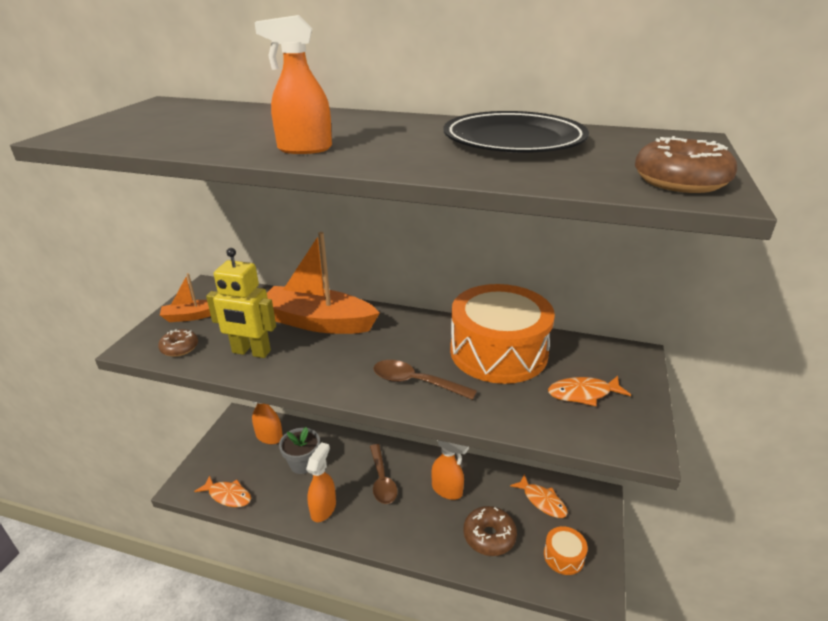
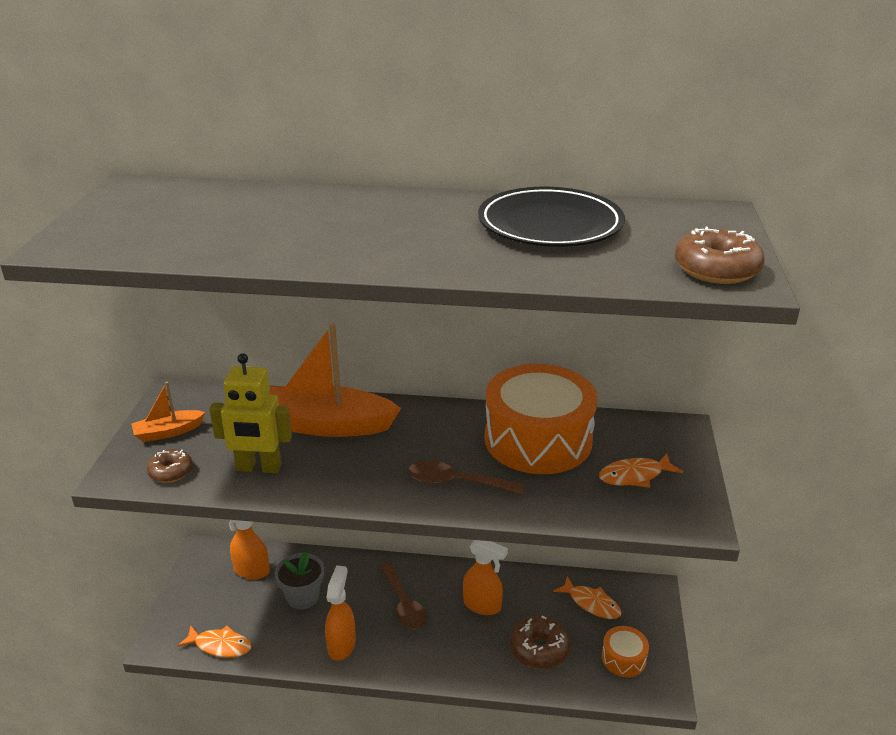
camera: 10 degrees left, 0 degrees up
orange spray bottle [255,15,332,154] -> none

